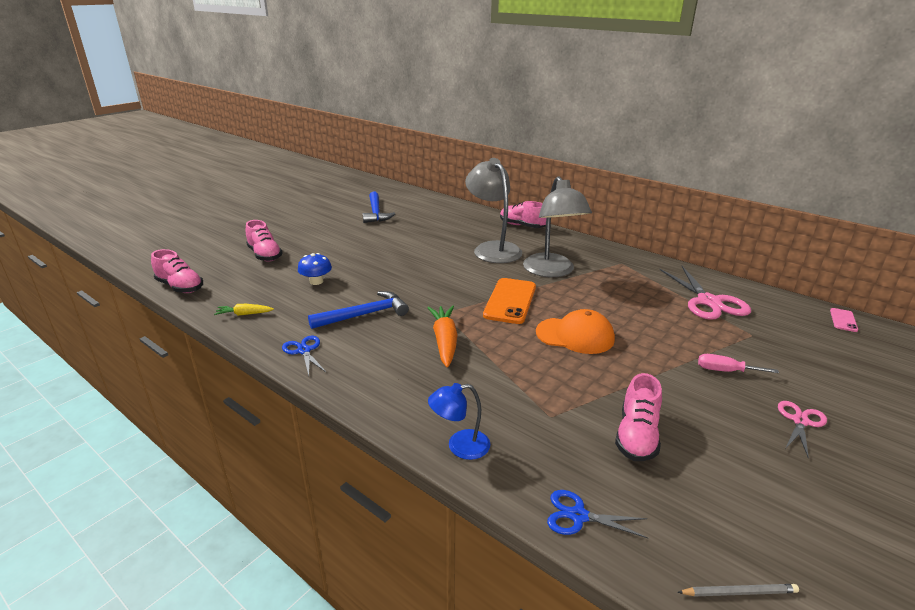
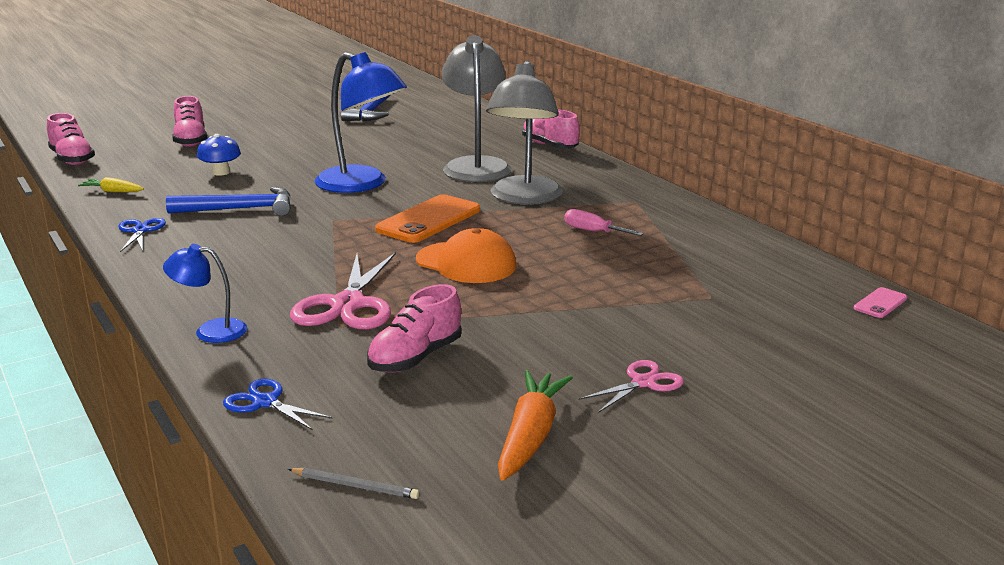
camera: 20 degrees right, 5 degrees down
orange carrot [427,305,458,367] -> orange carrot moved to [498,370,573,481]
pink scissors [659,266,751,320] -> pink scissors moved to [290,252,396,330]
pink screwdriver [698,354,779,373] -> pink screwdriver moved to [564,209,644,236]
none -> blue lamp [315,52,407,193]

